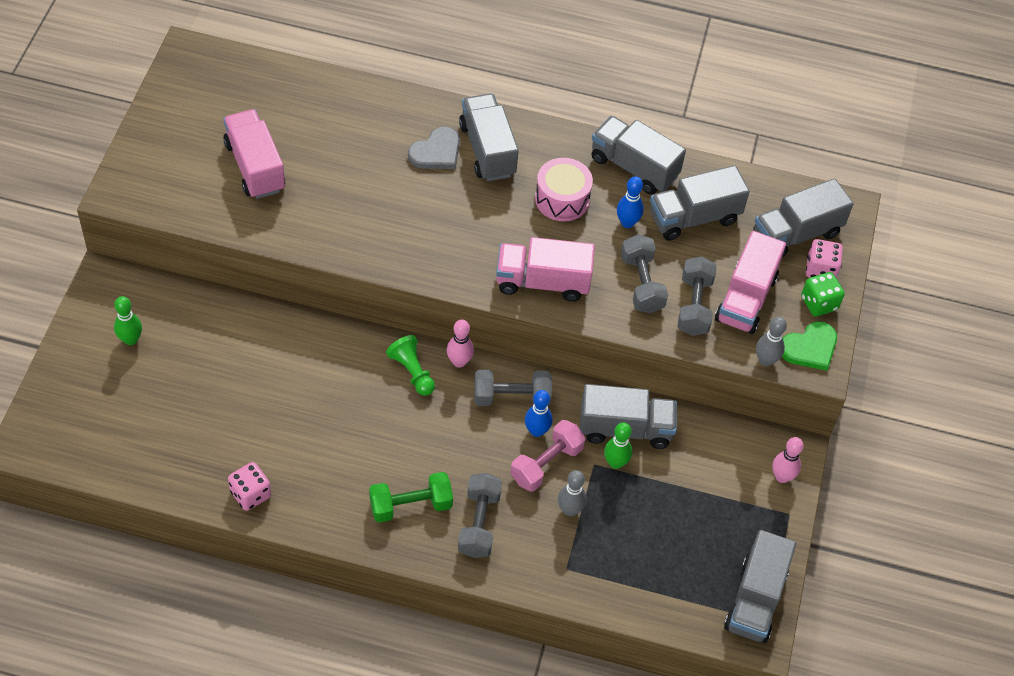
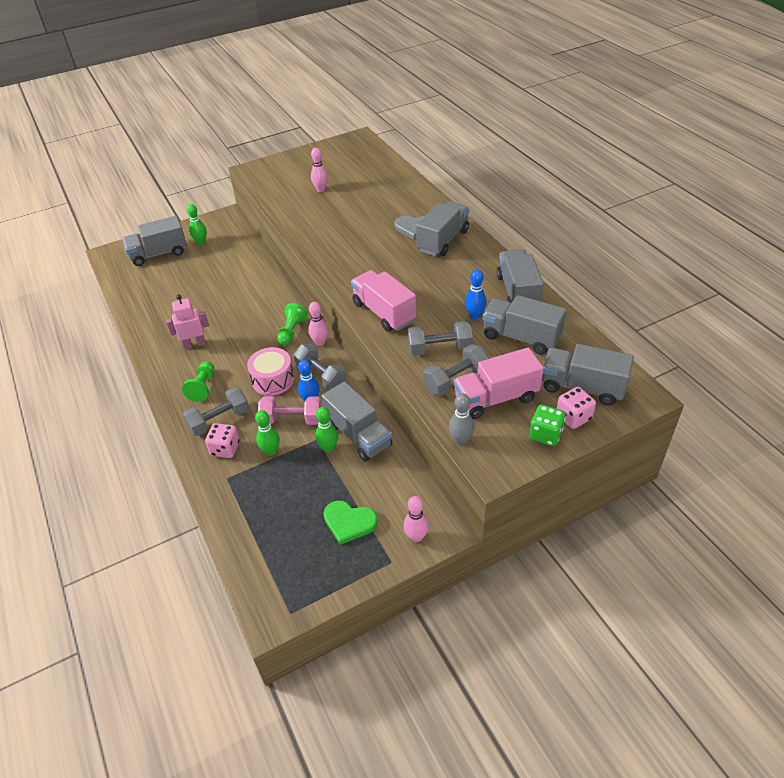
camera: 55 degrees right, 10 degrees down
pink truck [223,109,285,199] -> pink bowling pin [311,148,328,192]
pink dice [228,462,271,511] -> pink dice moved to [205,423,240,458]
green dumbbell [369,472,453,522] -> green pawn [182,361,214,402]
pink drum [535,158,593,221] -> pink drum moved to [247,347,294,396]
grey bowling pin [558,470,587,516] -> green bowling pin [255,410,280,456]
grey dumbbell [621,234,668,313] -> grey dumbbell turned 45 degrees clockwise [407,321,473,356]
grey truck [724,530,796,643] -> grey truck moved to [122,216,187,266]
green heart [782,321,837,371] -> green heart moved to [324,501,378,545]
none -> pink robot [166,294,209,350]

